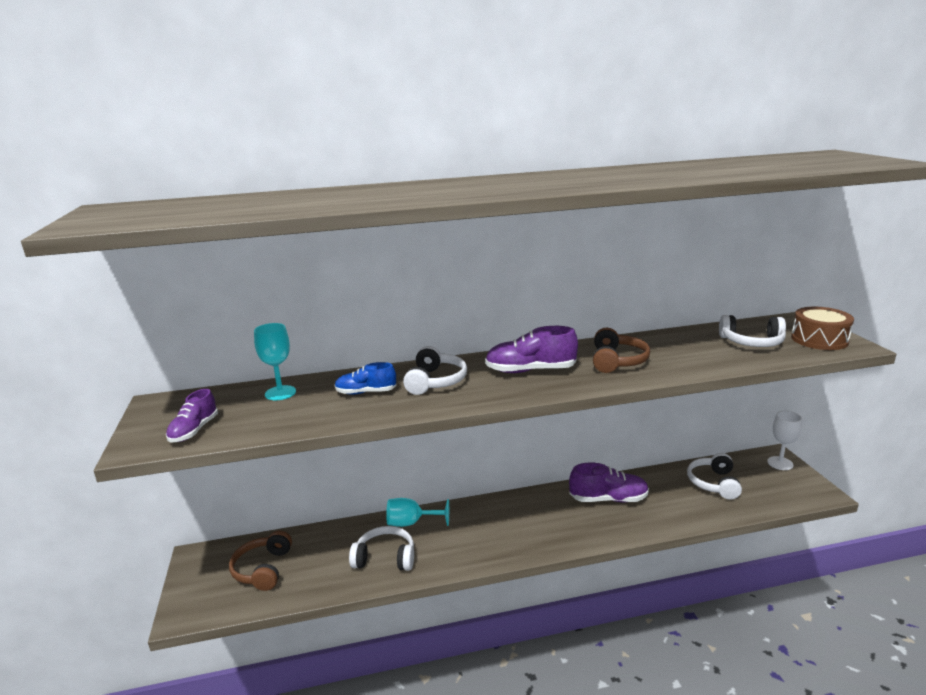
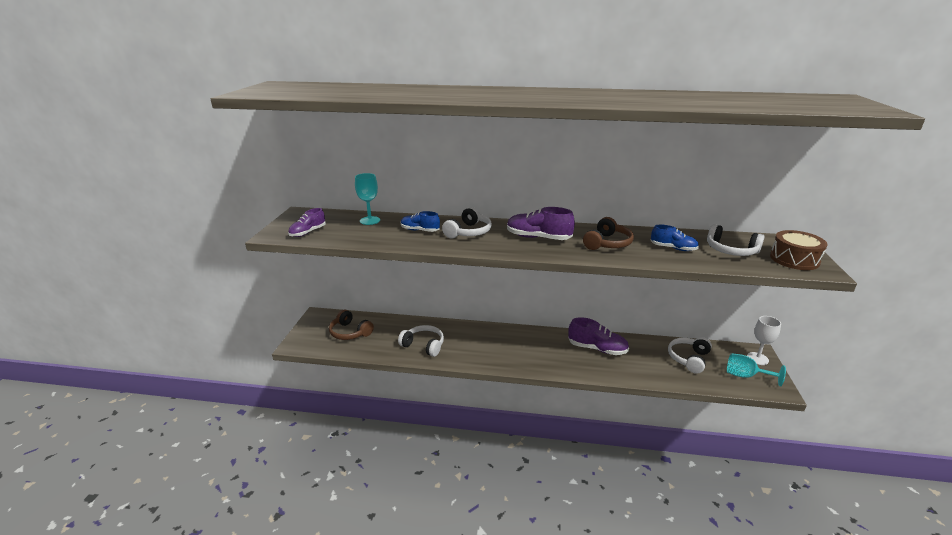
camera: 20 degrees right, 5 degrees up
brown headphones [229,531,292,591] -> brown headphones turned 75 degrees counterclockwise [329,310,374,340]
turquoise goblet [386,498,449,527] -> turquoise goblet moved to [727,353,786,386]
none -> blue shoe [651,225,699,251]

